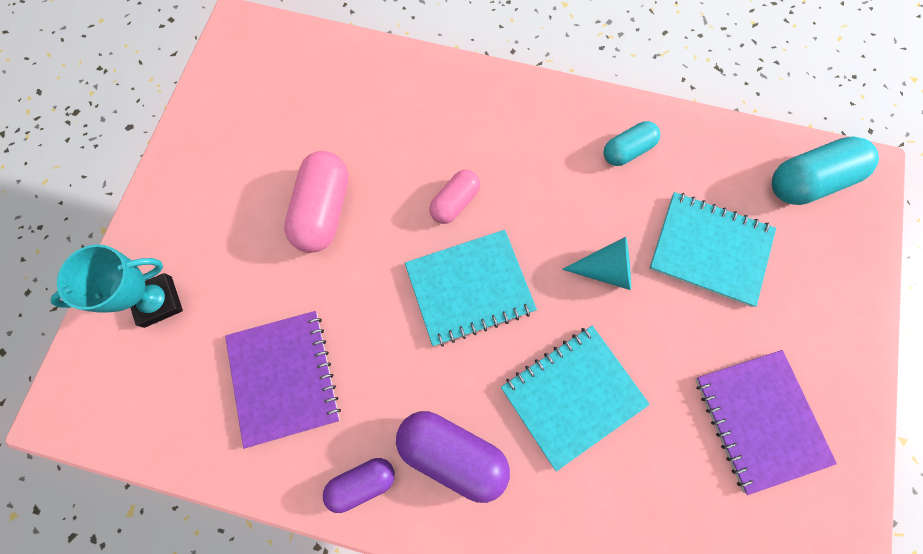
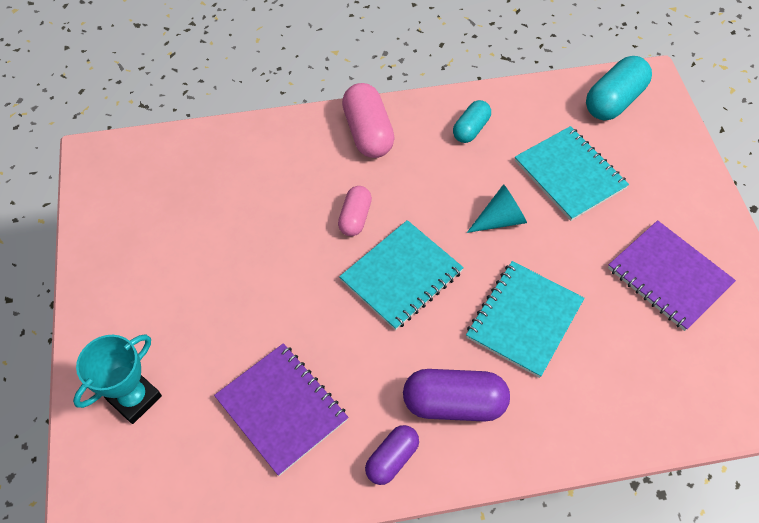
camera: 25 degrees left, 15 degrees down
pink capsule [284,151,348,253] -> pink capsule moved to [342,83,395,158]
turquoise notebook [649,192,776,307] -> turquoise notebook turned 60 degrees clockwise [515,126,629,221]

